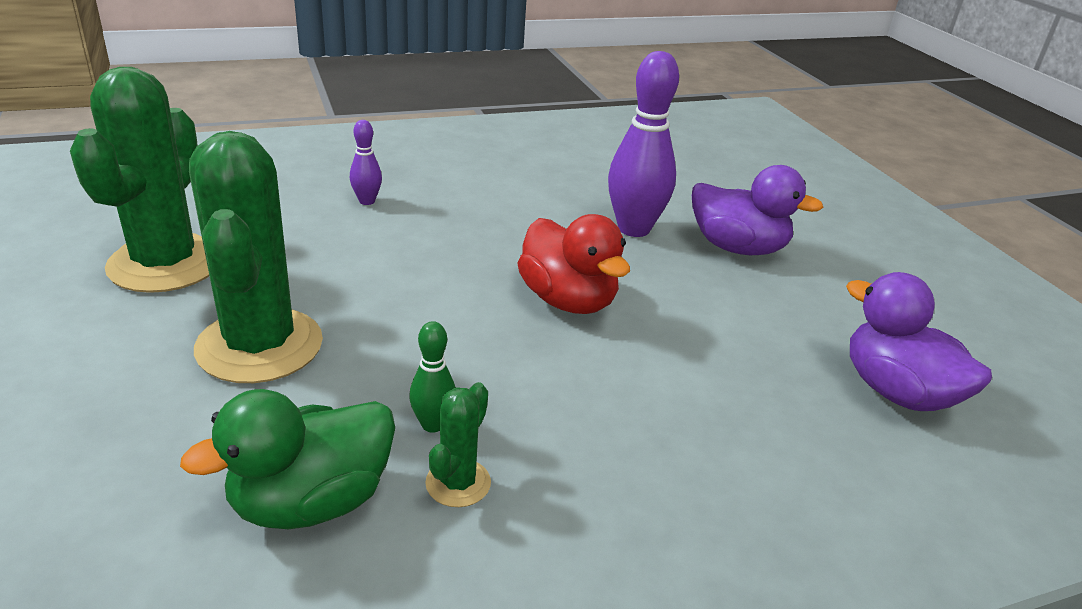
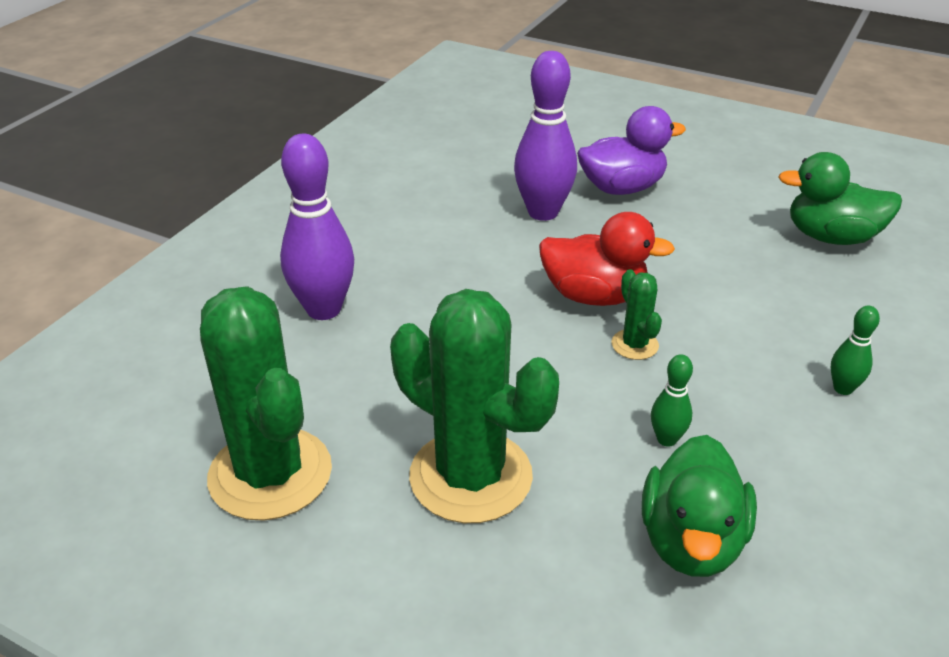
camera: 40 degrees left, 5 degrees up
purple bowling pin [350,120,382,205] -> purple bowling pin [280,134,354,320], size x2.06
green cactus [425,382,491,507] -> green cactus moved to [612,269,662,360]
purple duck [846,272,992,411] -> green duck [778,152,902,245]
none -> green bowling pin [831,306,880,395]

